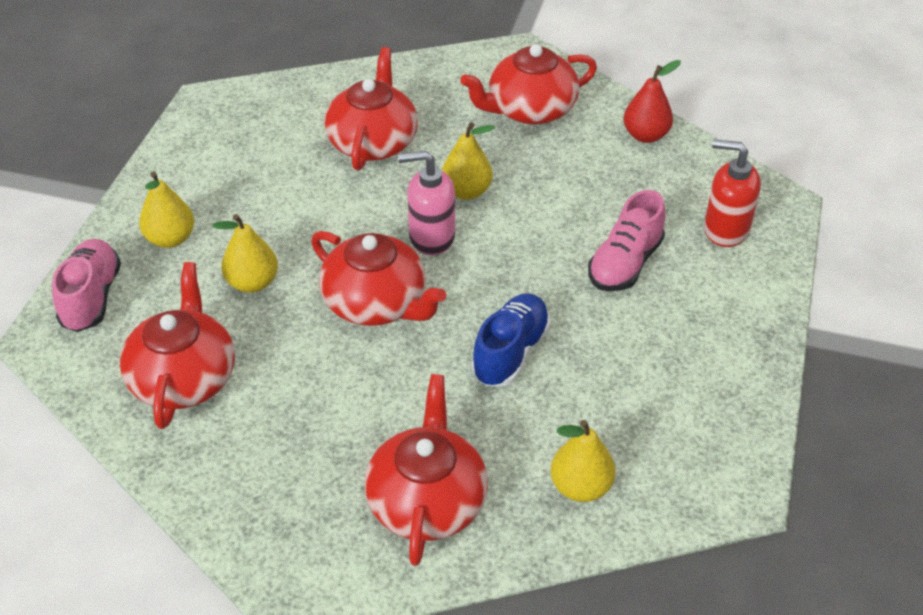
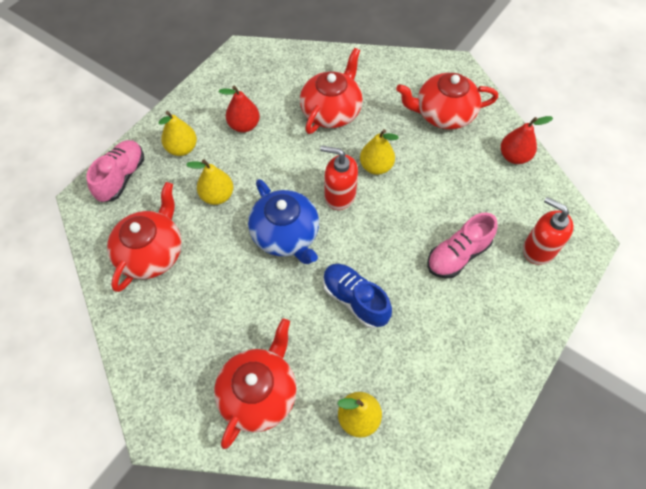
camera: 20 degrees right, 15 degrees up
red teapot [311,231,446,326] -> blue teapot [248,179,319,264]
pink soap dispenser [398,151,455,255] -> red soap dispenser [320,146,358,210]
blue shoe [471,293,551,386] -> blue shoe turned 90 degrees counterclockwise [323,264,392,328]
none -> red pear [219,85,260,132]

